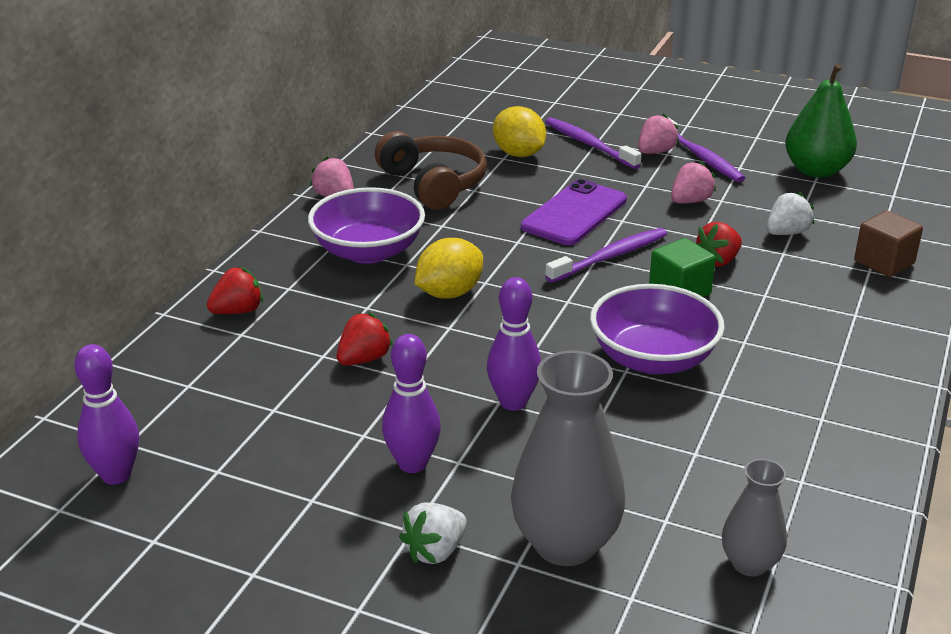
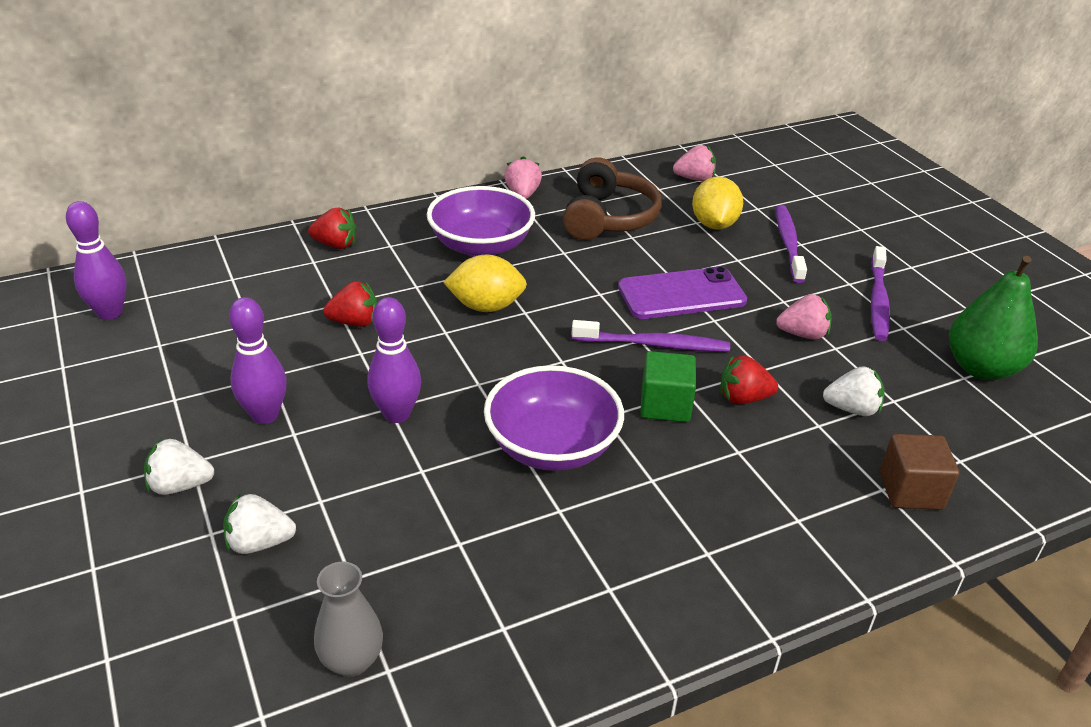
camera: 40 degrees right, 5 degrees up
grey vase [511,350,625,566] -> white strawberry [223,493,296,554]
pink strawberry [638,114,679,154] -> pink strawberry moved to [673,145,716,181]

